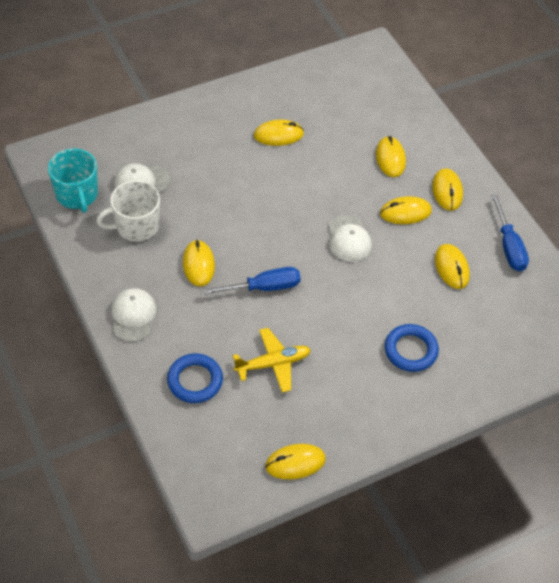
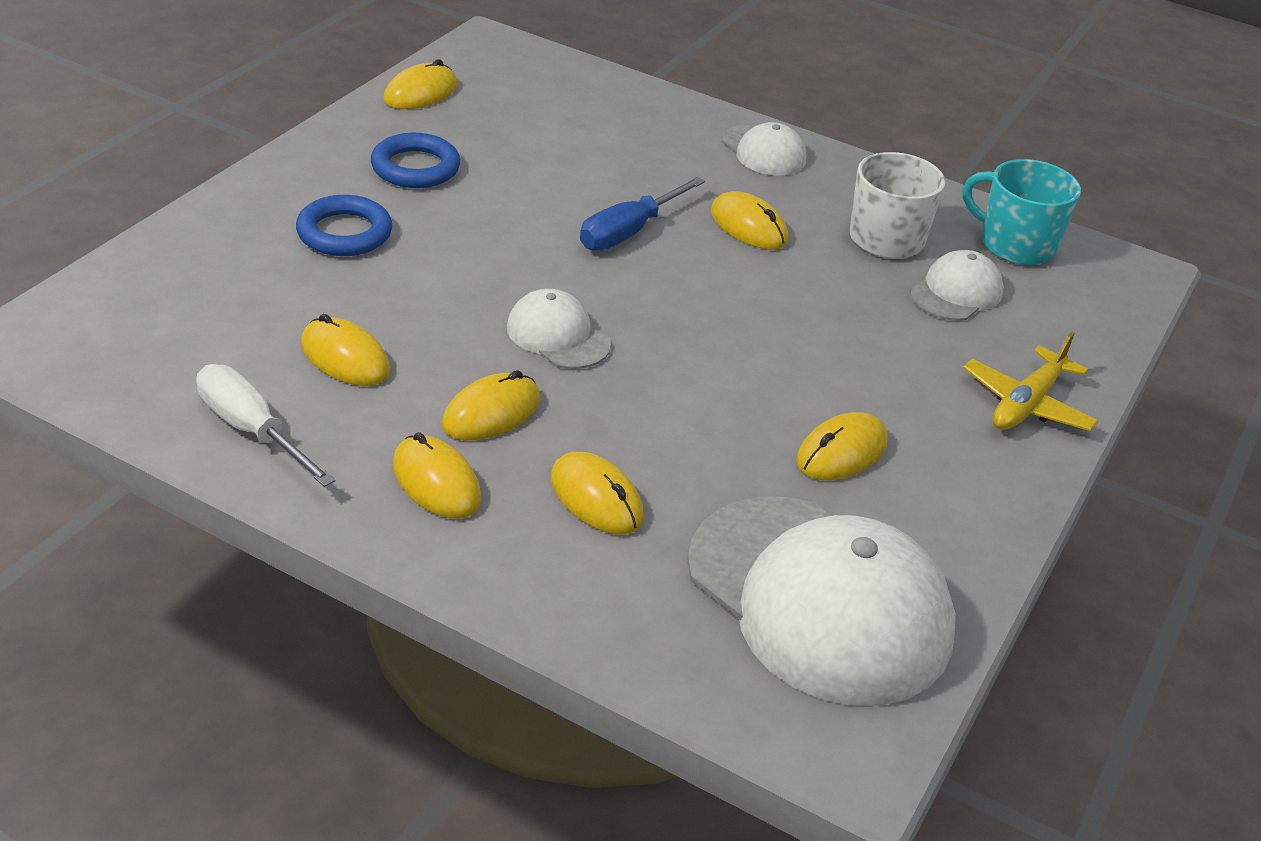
camera: 145 degrees right, 15 degrees down
blue ring [167,353,223,403] -> blue ring moved to [371,133,460,188]
yellow plane [233,328,311,393] -> yellow plane moved to [963,332,1098,431]
blue screwdriver [491,194,529,272] -> white screwdriver [196,364,336,487]
none -> white cap [687,496,956,706]

